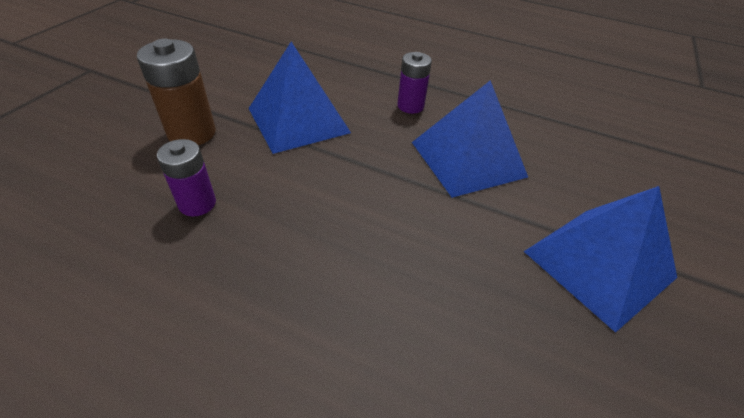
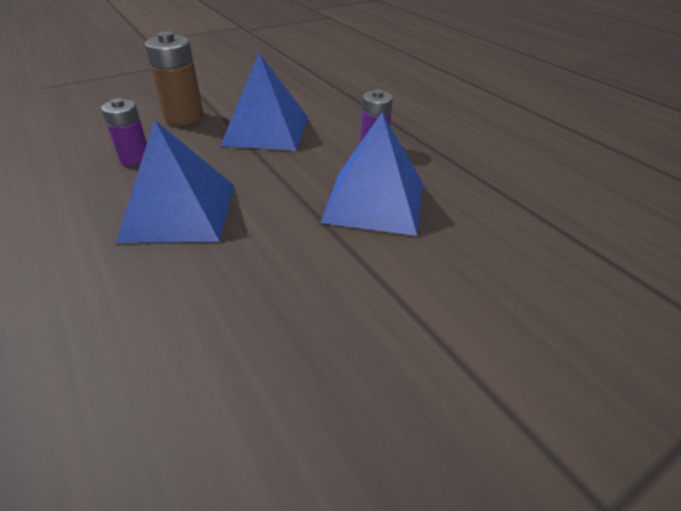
camera: 35 degrees right, 5 degrees down
blue pyramid [524,186,677,333] -> blue pyramid moved to [116,119,234,243]

